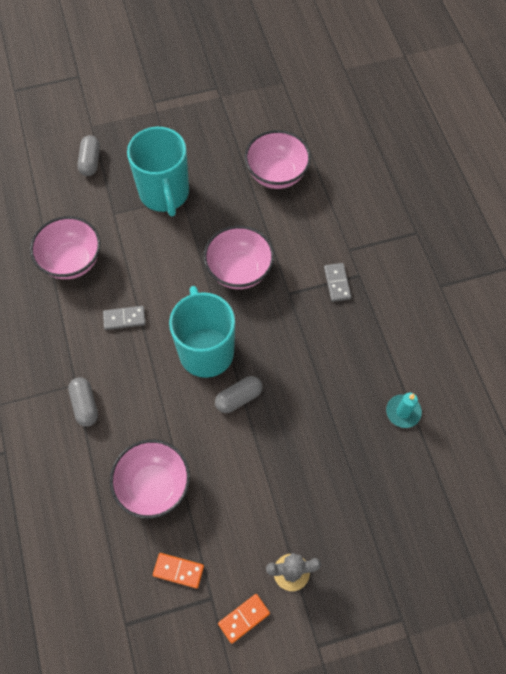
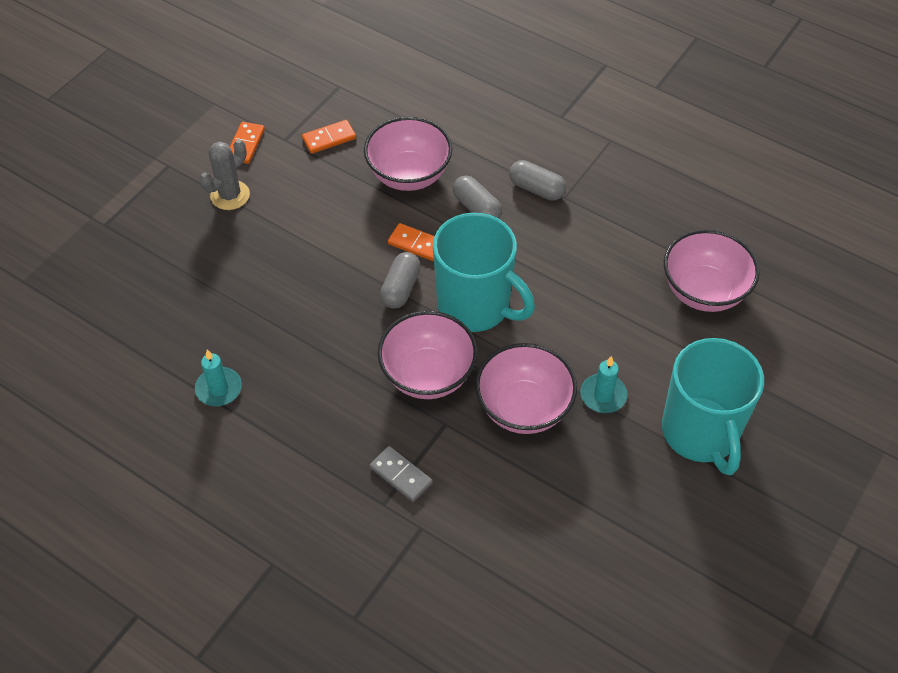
camera: 140 degrees right, 10 degrees down
grey capsule [77,135,100,176] -> grey capsule moved to [453,176,502,219]
grey domino [103,306,146,330] -> none
turquoise mug [127,127,189,217] -> turquoise mug turned 135 degrees counterclockwise [662,338,764,475]
pink bowl [245,130,311,189] -> pink bowl moved to [377,311,478,399]
none -> orange domino [388,223,435,261]
none -> turquoise candle [580,356,628,413]

